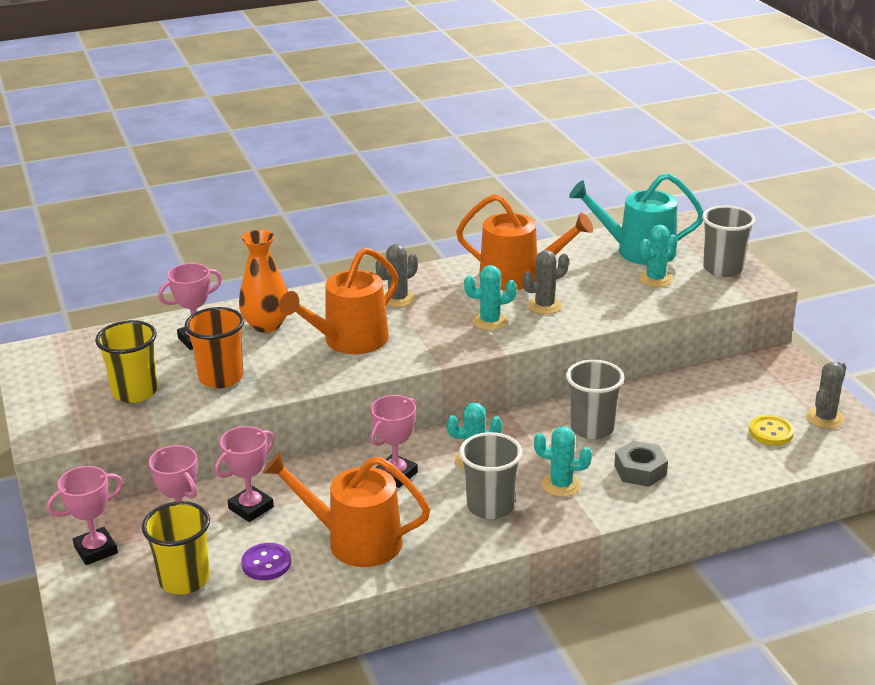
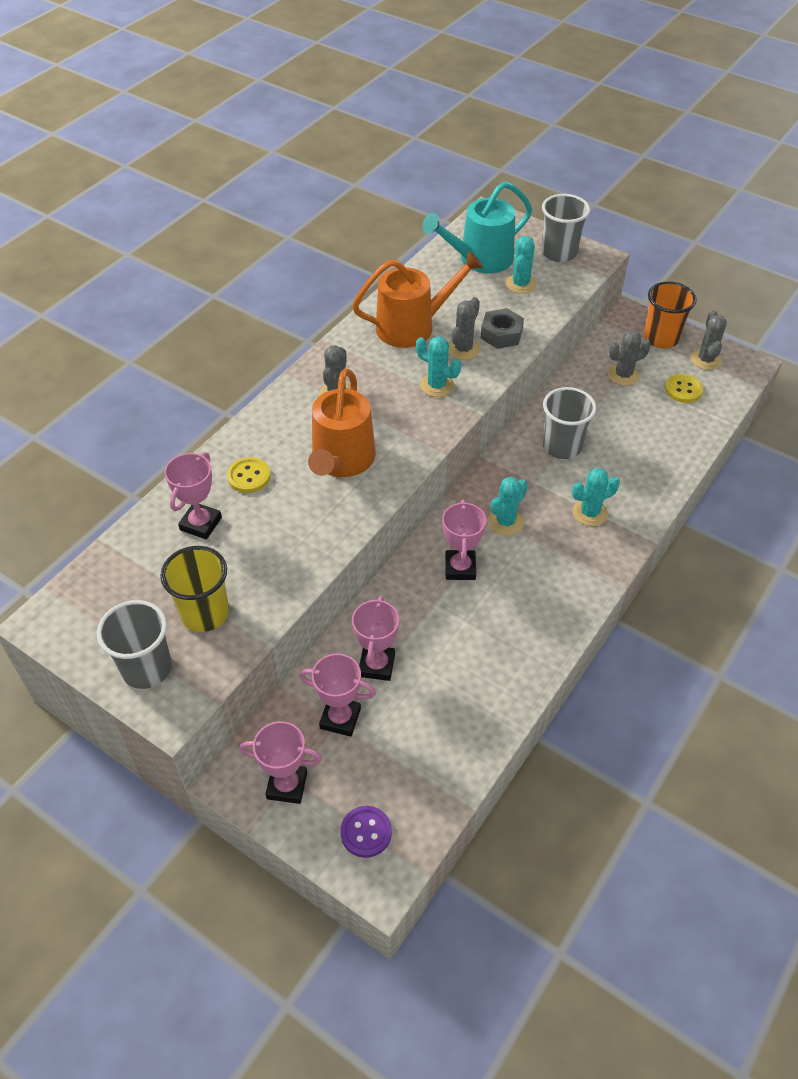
camera: 35 degrees left, 20 degrees up
pink trophy [47,466,123,565] -> pink trophy turned 75 degrees clockwise [240,721,322,804]
yellow cup [142,501,210,595] -> none
orange cup [185,307,244,388] -> orange cup moved to [644,281,697,348]
orange vase [239,230,288,332] -> yellow button [227,457,271,493]
purple button [241,543,291,580] -> purple button moved to [340,806,392,858]
orange watering can [262,451,430,567] -> none
grey cup [459,432,522,519] -> grey cup moved to [97,600,172,689]
turquoise cactus [464,265,517,330] -> turquoise cactus turned 75 degrees clockwise [416,336,461,397]
grey nut [614,441,668,487] -> grey nut moved to [481,308,524,349]
none -> grey cactus [608,330,651,386]

